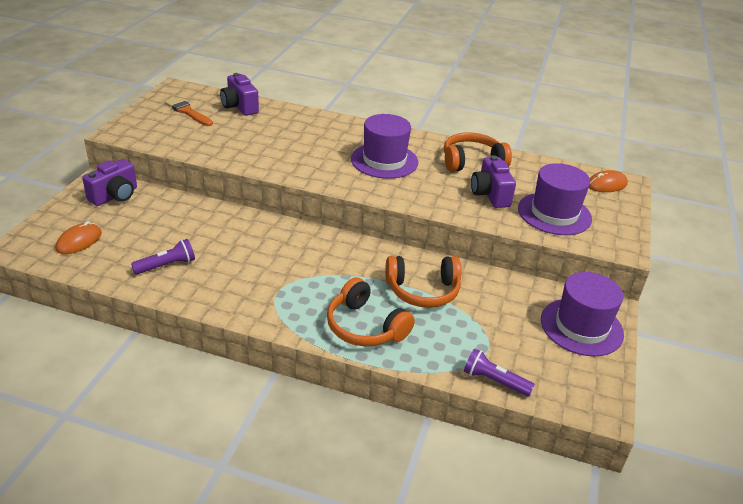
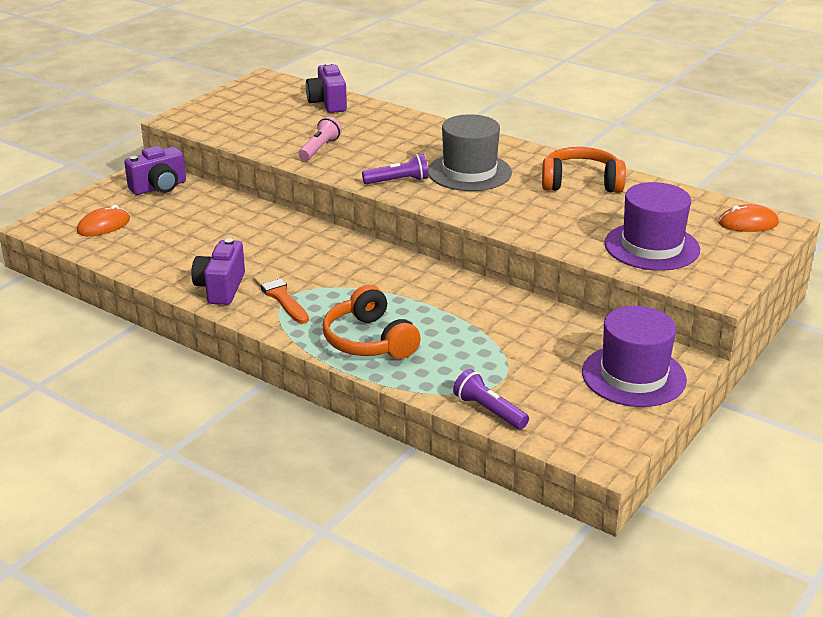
camera: 20 degrees right, 5 degrees down
purple flashlight [131,239,195,274] -> purple flashlight moved to [362,154,429,184]
orange brush [165,97,213,126] -> orange brush moved to [253,271,309,324]
purple hat [351,114,418,179] -> grey hat [428,114,512,191]
orange headphones [385,256,462,308] -> none
purple camera [471,155,516,208] -> purple camera moved to [191,238,245,305]
none -> pink flashlight [299,116,342,161]

